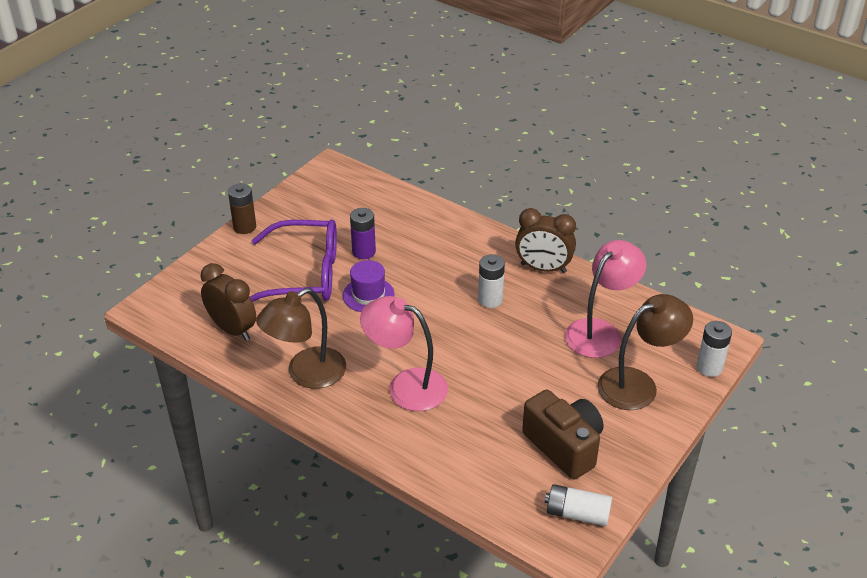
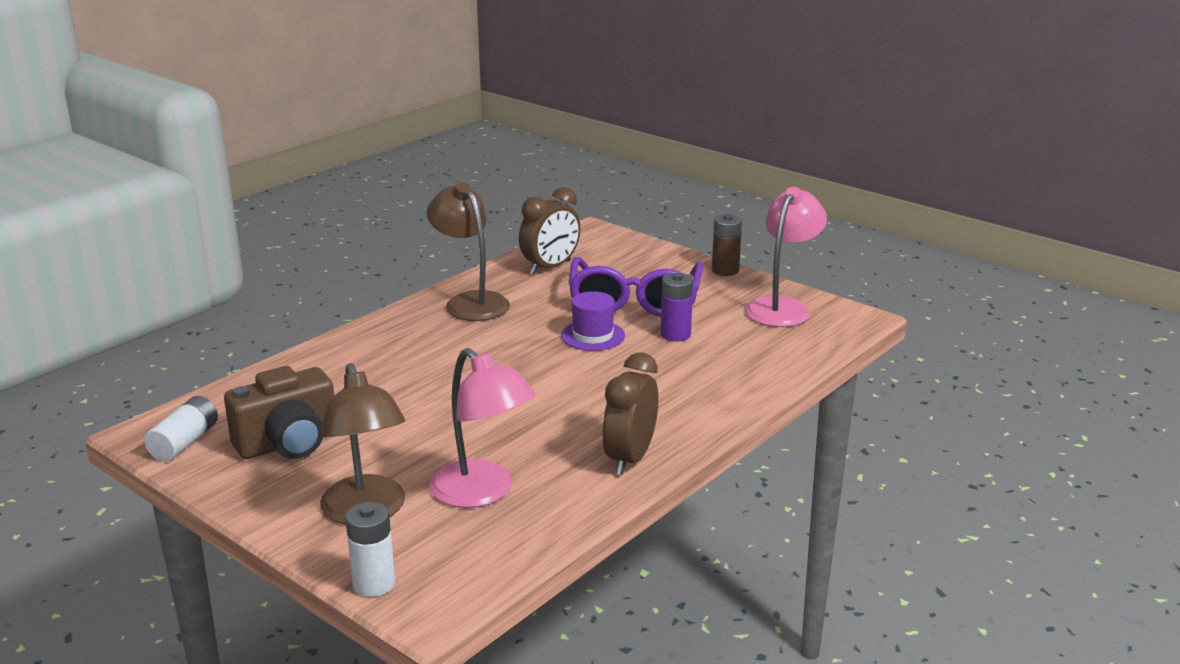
camera: 95 degrees right, 15 degrees down
pink lamp [360,296,448,411] -> pink lamp moved to [745,187,827,327]
white battery [478,254,505,308] -> none

